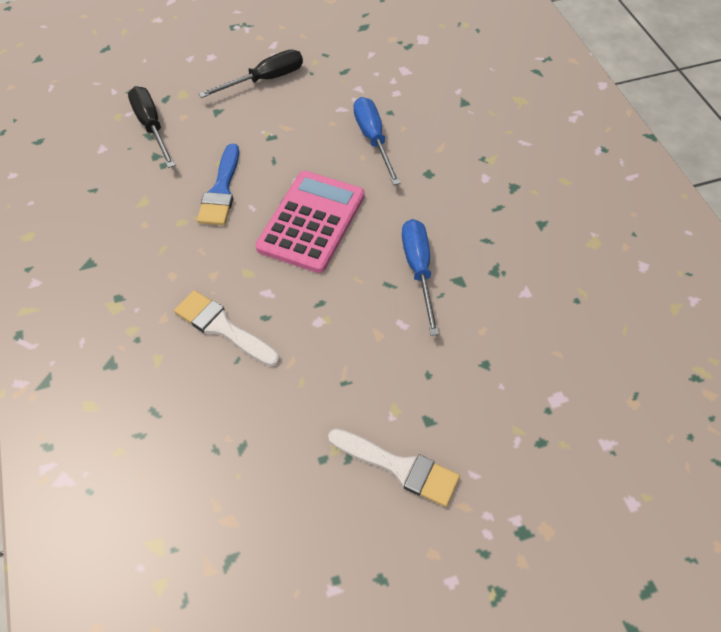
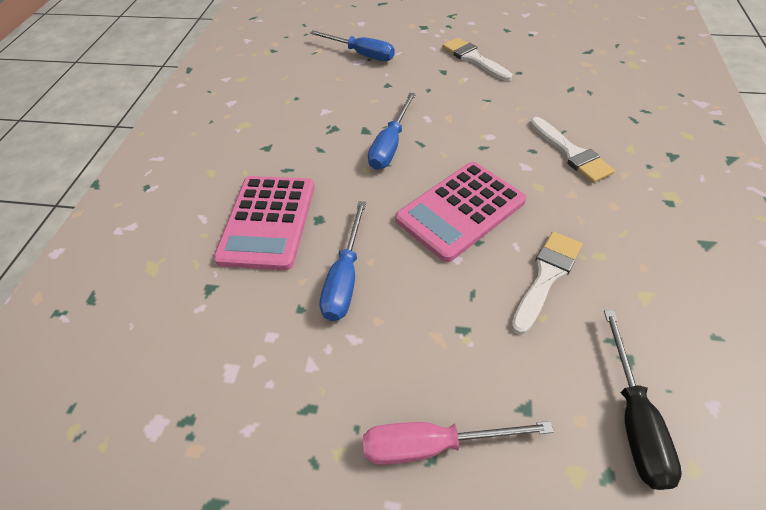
camera: 150 degrees left, 5 degrees down
blue brush [197,144,239,225] -> white brush [511,231,582,335]
black screwdriver [198,49,303,98] -> pink screwdriver [363,421,554,465]
none -> pink calculator [213,176,315,270]
none -> blue screwdriver [310,30,395,61]

